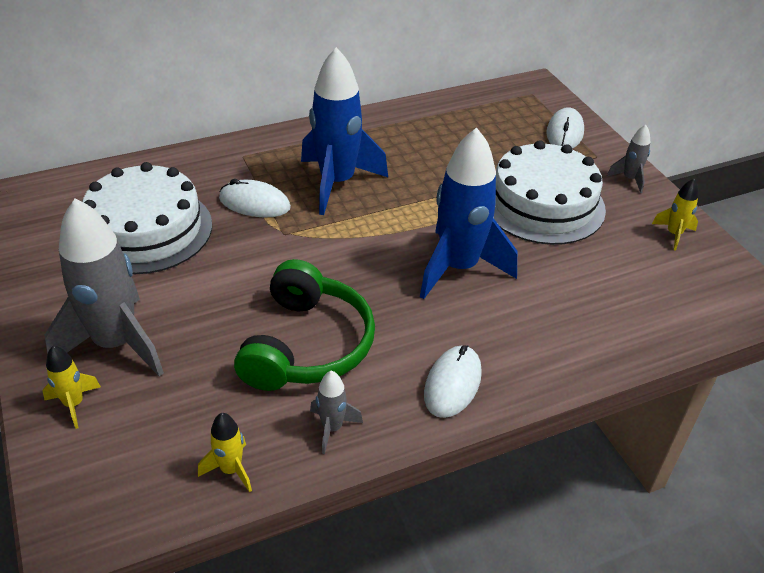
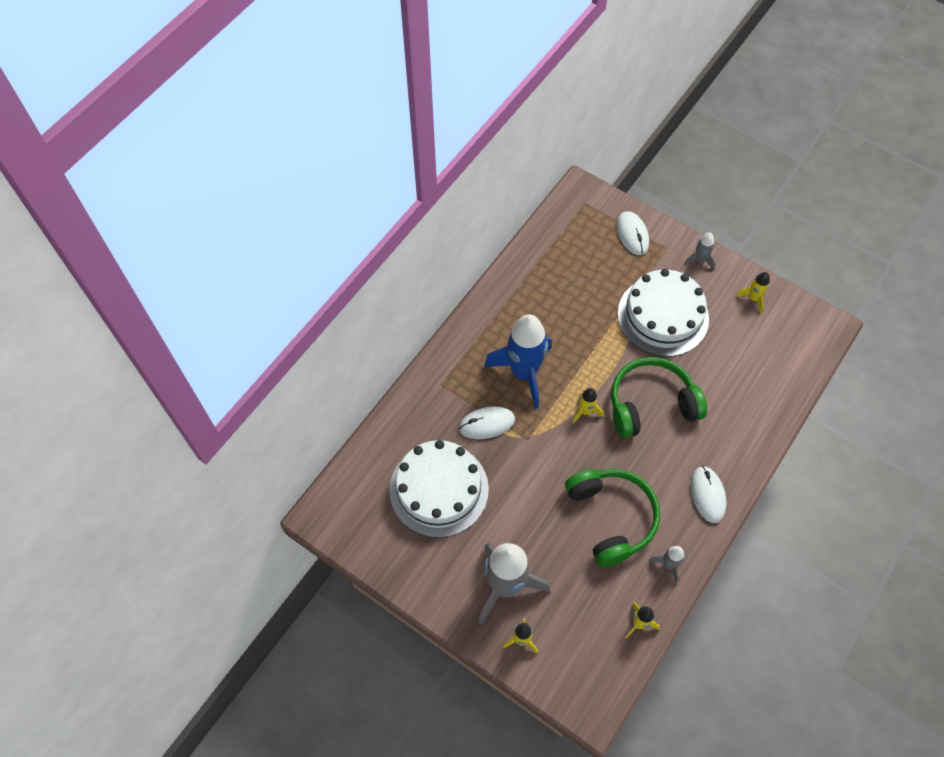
camera: 30 degrees left, 20 degrees up
blue rocket [420,128,517,299] -> green headphones [611,357,707,438]
none -> yellow rocket [572,388,604,424]

